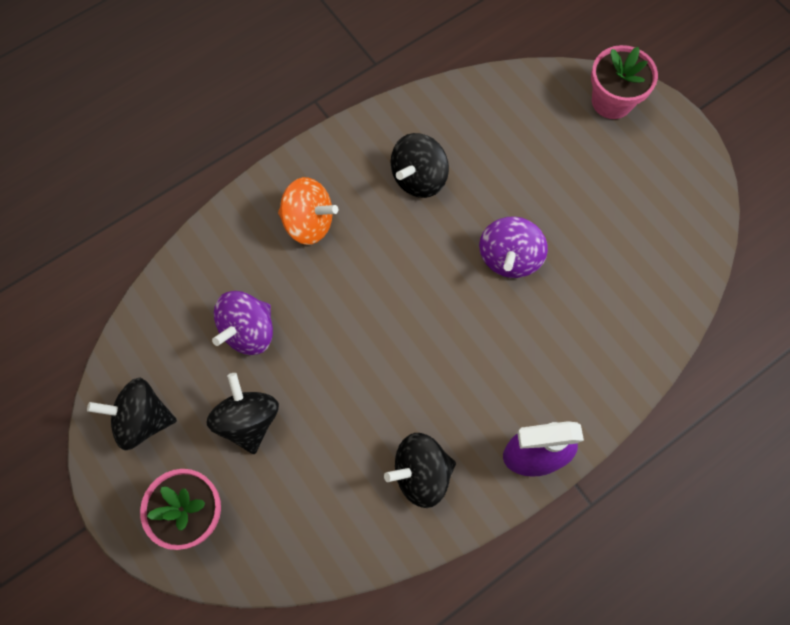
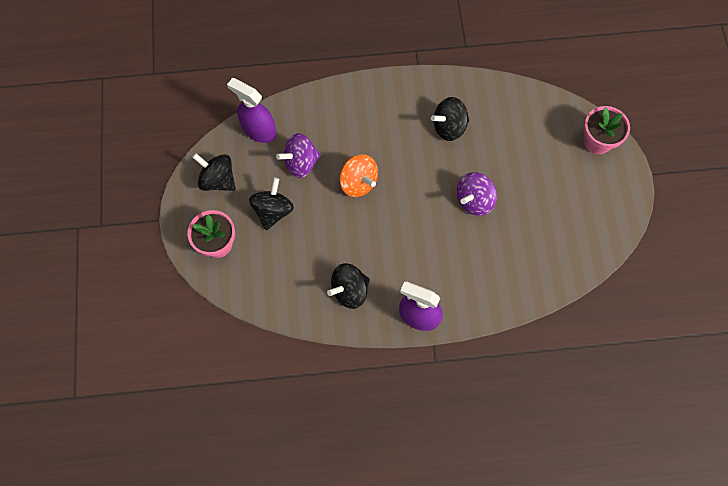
camera: 30 degrees right, 0 degrees up
orange spinning top [278,177,338,245] -> orange spinning top moved to [339,154,378,197]
black spinning top [384,433,456,508] -> black spinning top turned 45 degrees counterclockwise [327,263,370,309]
none -> purple spray bottle [227,78,276,143]

